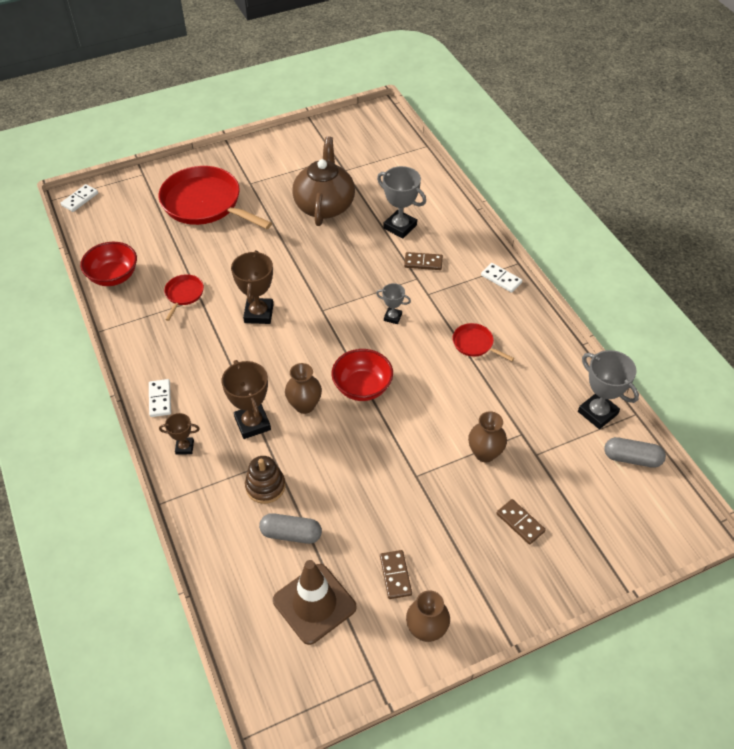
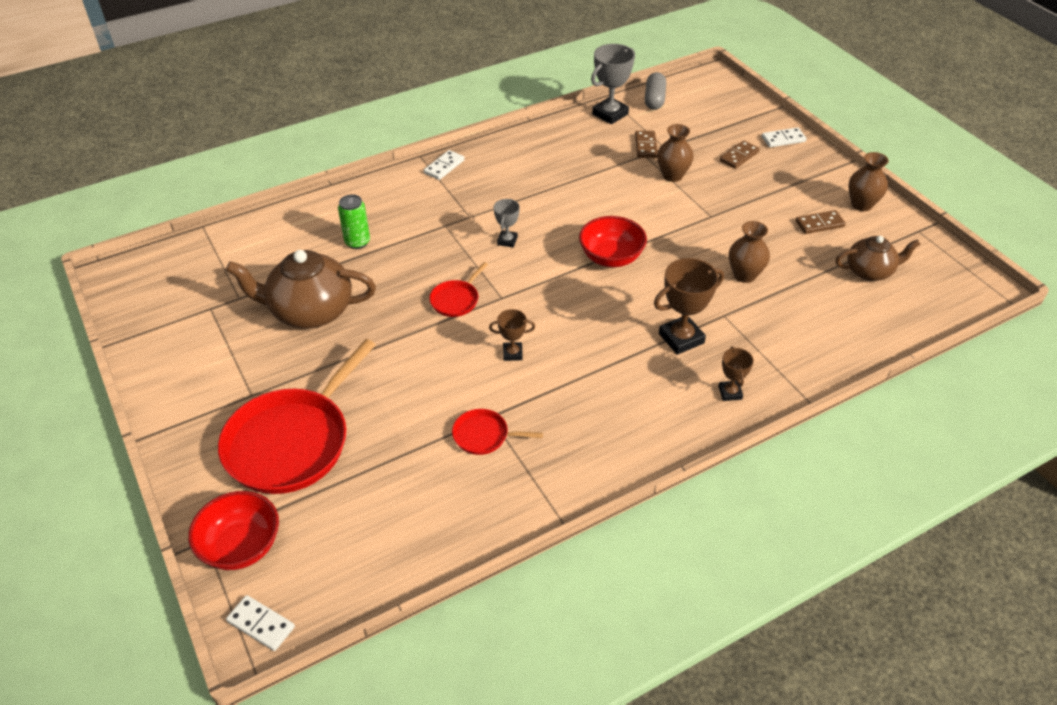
camera: 95 degrees left, 5 degrees down
red bowl [80,242,137,286] -> red bowl moved to [188,491,279,570]
white domino [149,379,171,417] -> white domino moved to [762,127,806,147]
brown trophy [231,250,274,324] -> brown trophy [489,309,535,361], size x0.56
brown stacking toy [245,456,286,504] -> none
grey capsule [259,513,322,544] -> none
brown traffic cone [273,560,357,645] -> brown teapot [836,236,920,281]
brown vase [285,363,322,414] -> brown vase moved to [729,221,770,283]
grey trophy [377,166,426,238] -> green can [338,194,370,249]
brown domino [404,252,443,270] -> brown domino moved to [635,131,658,158]
red pan [452,323,514,361] -> red pan moved to [430,262,488,317]

